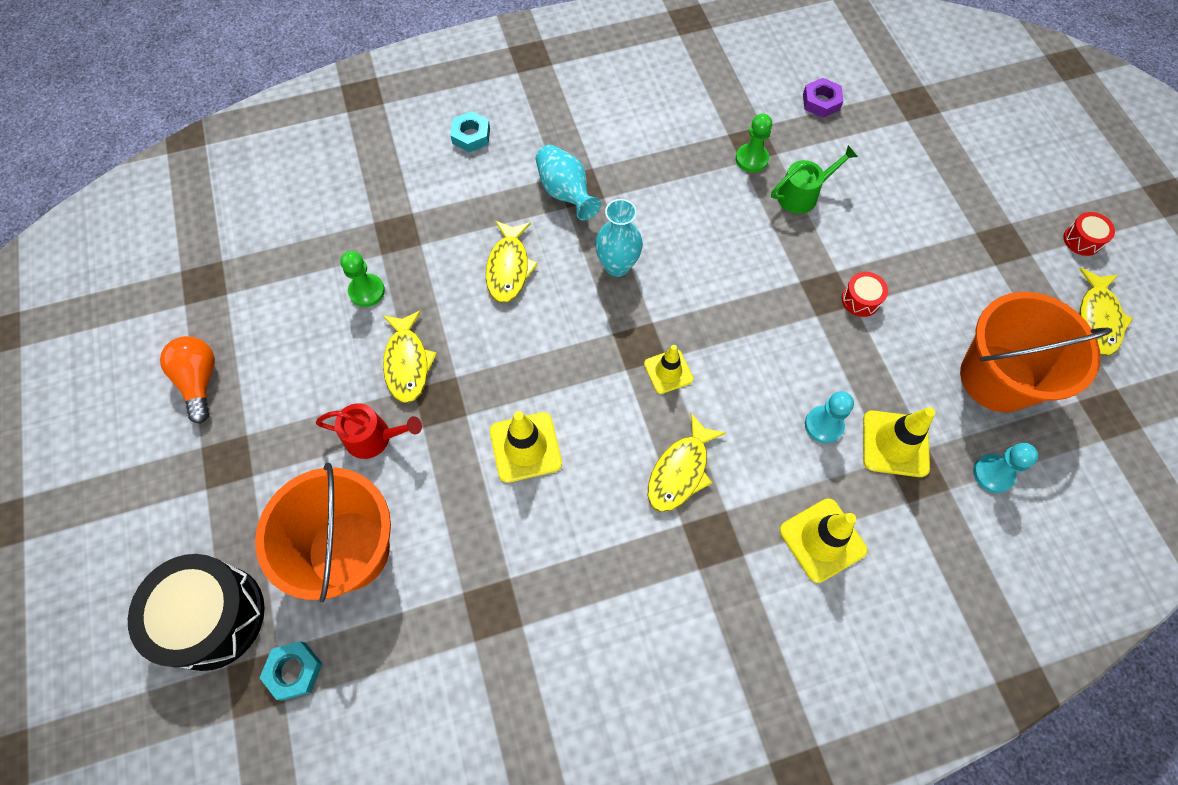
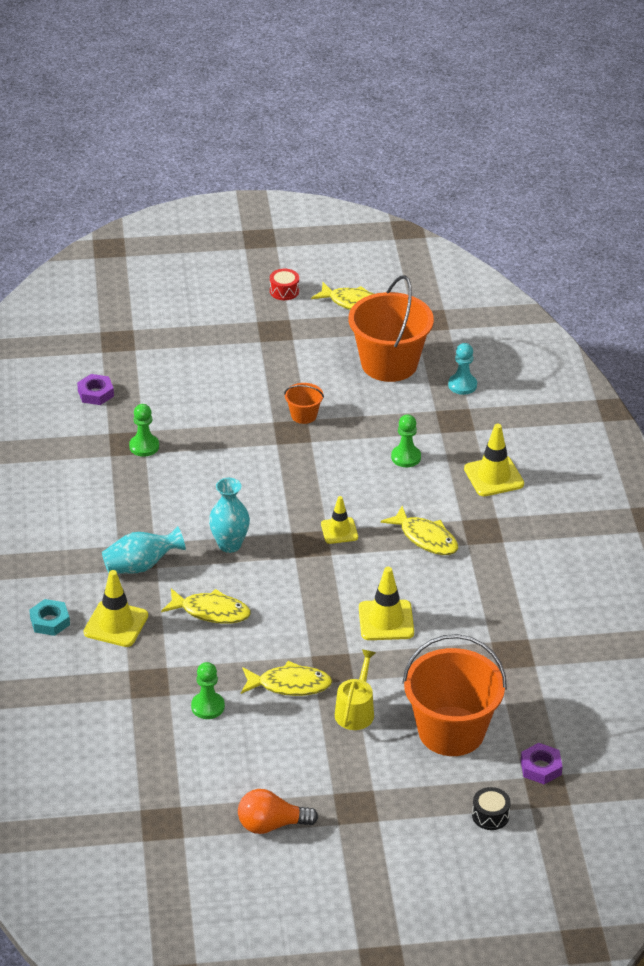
camera: 80 degrees left, 25 degrees down
black drum [128,554,265,671] -> black drum [472,787,511,830], size x0.45
turquoise nut [260,641,322,701] -> purple nut [521,743,563,784]
red watering can [316,403,422,459] -> yellow watering can [335,649,376,730]
green watering can [771,145,858,214] -> none
turquoise pawn [805,391,854,443] -> green pawn [391,414,421,467]
red drum [842,272,888,317] -> orange bucket [284,383,324,424]
yellow traffic cone [863,407,935,477] -> yellow traffic cone moved to [84,570,148,647]

